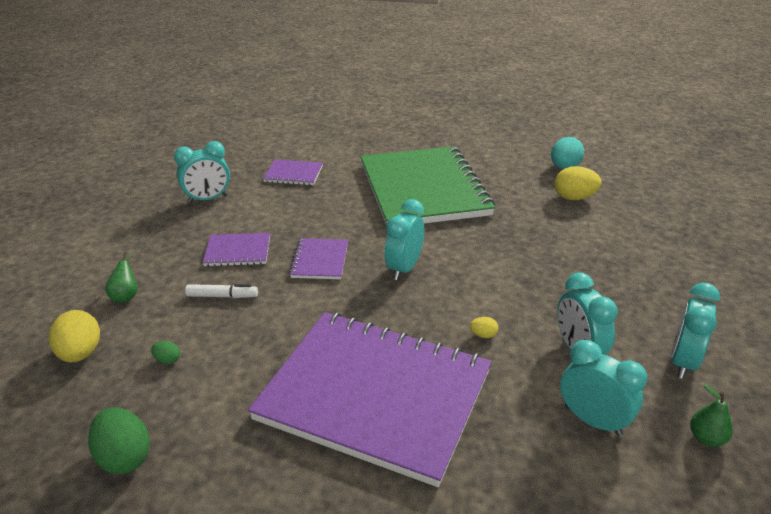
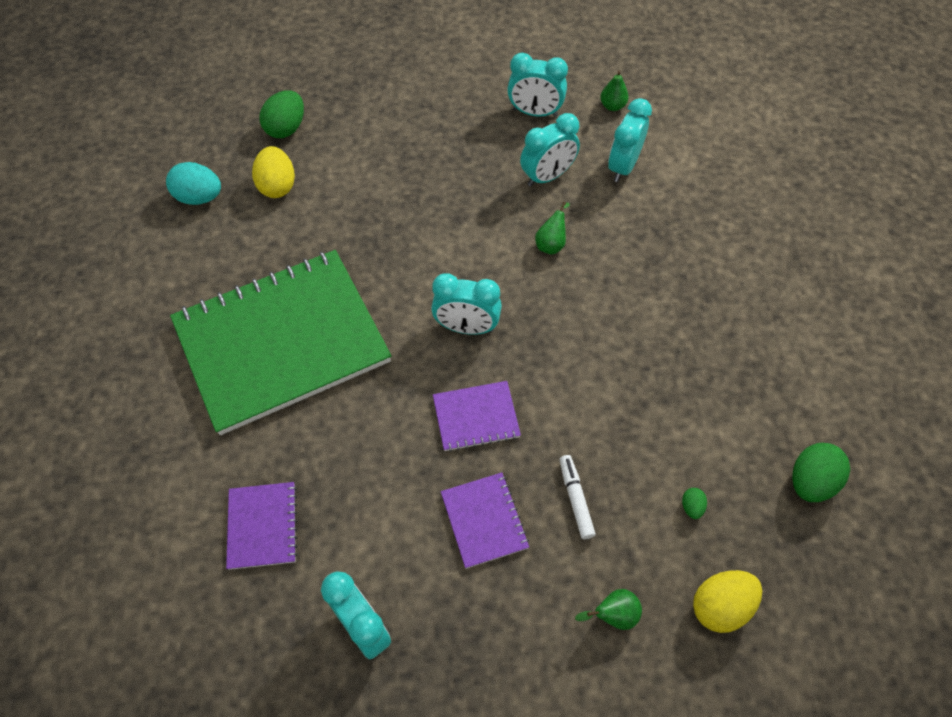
camera: 105 degrees left, 25 degrees up
purple notebook [248,312,492,487] -> none
yellow egg [470,317,498,338] -> green pear [535,202,570,255]
none -> green egg [259,90,304,138]

